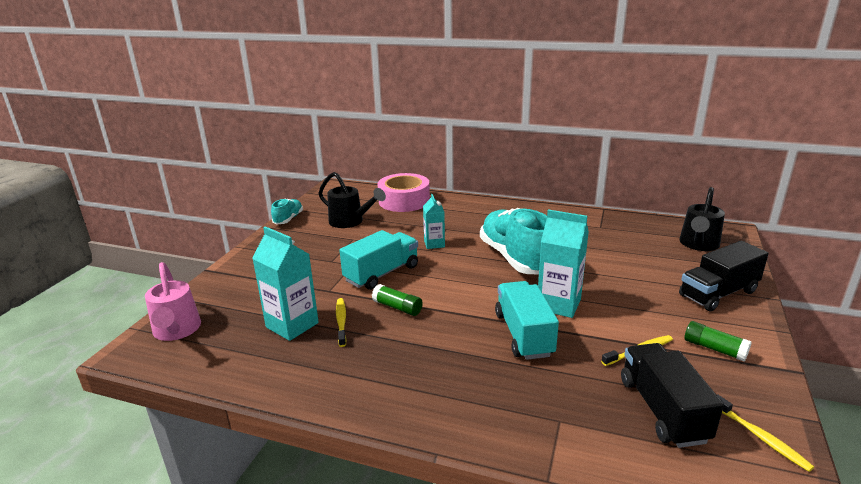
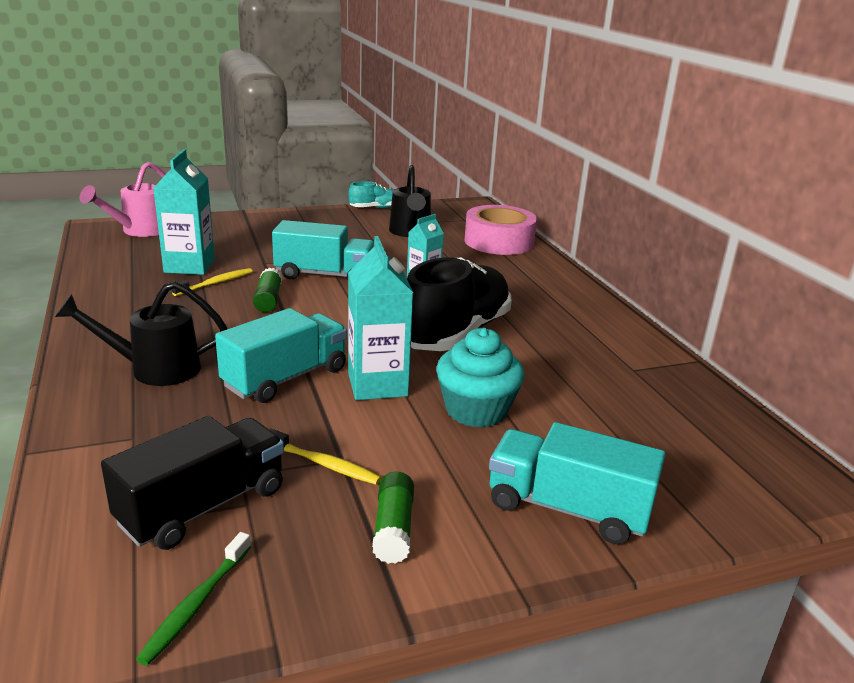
camera: 50 degrees right, 0 degrees up
turquoise shoe [480,208,547,274] -> black shoe [407,257,512,351]
black watering can [679,187,725,251] -> black watering can moved to [55,281,227,386]
black truck [679,241,769,311] -> turquoise truck [489,422,665,544]
yellow toothbrush [717,394,814,472] -> green toothbrush [136,532,251,666]
none -> turquoise cupcake [436,328,524,428]

